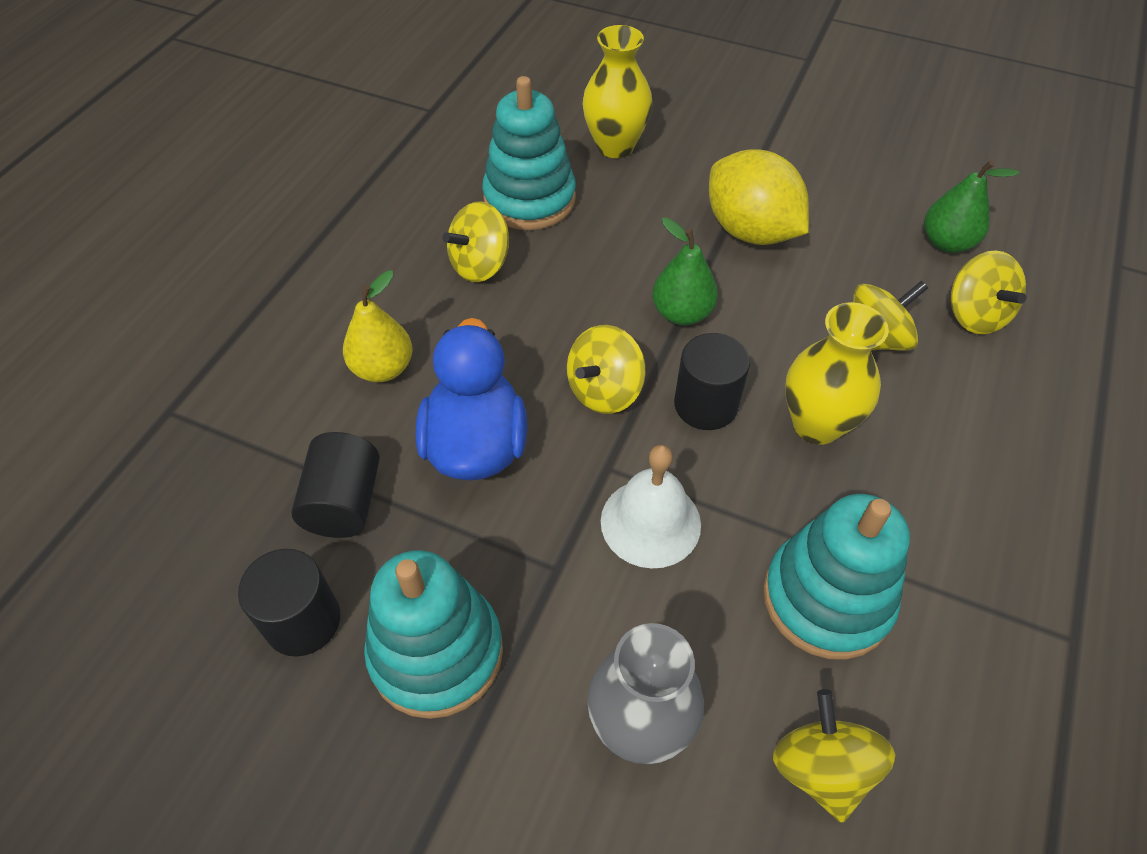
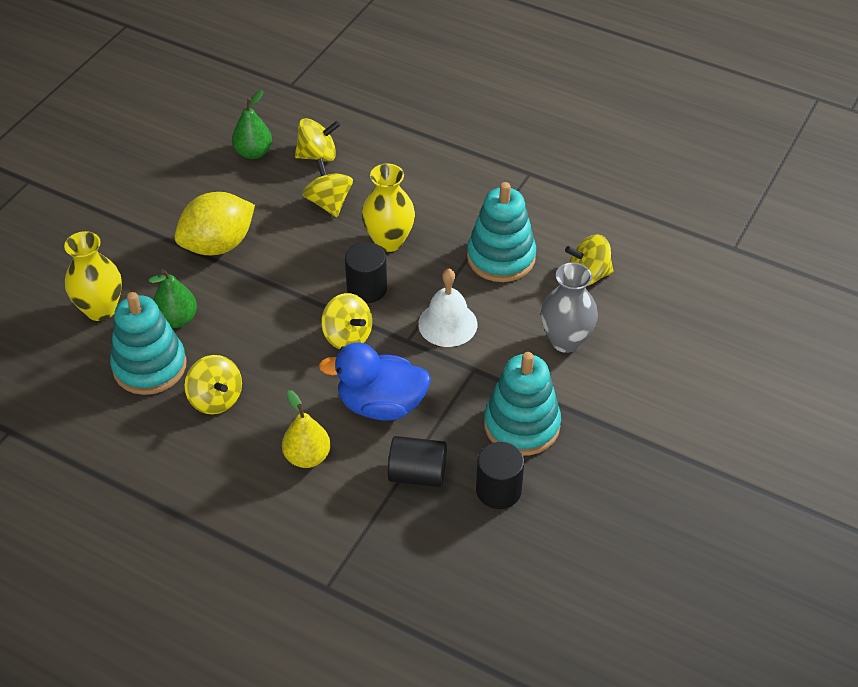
camera: 85 degrees left, 5 degrees down
green pear [652,218,718,325] -> green pear moved to [148,269,197,328]

